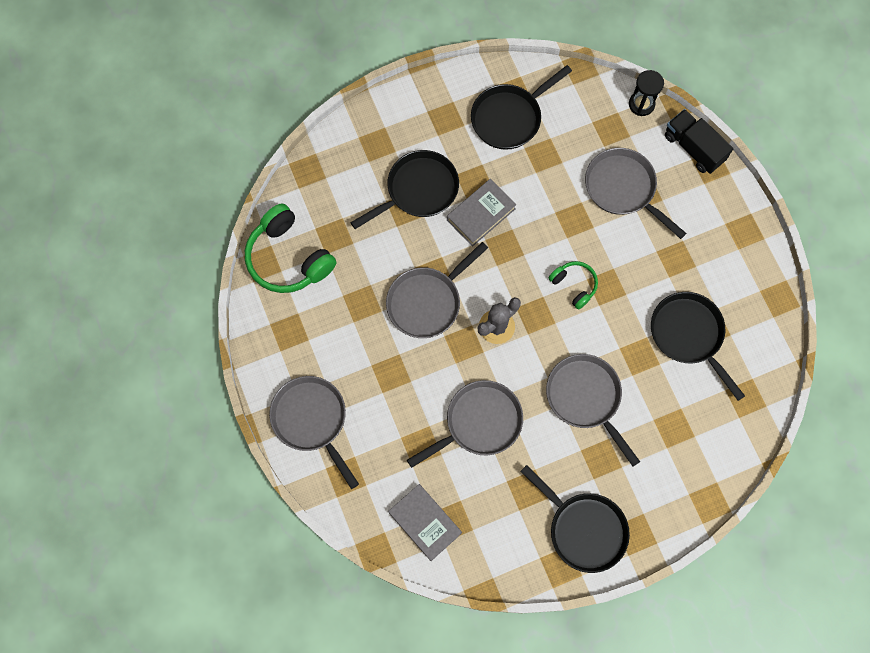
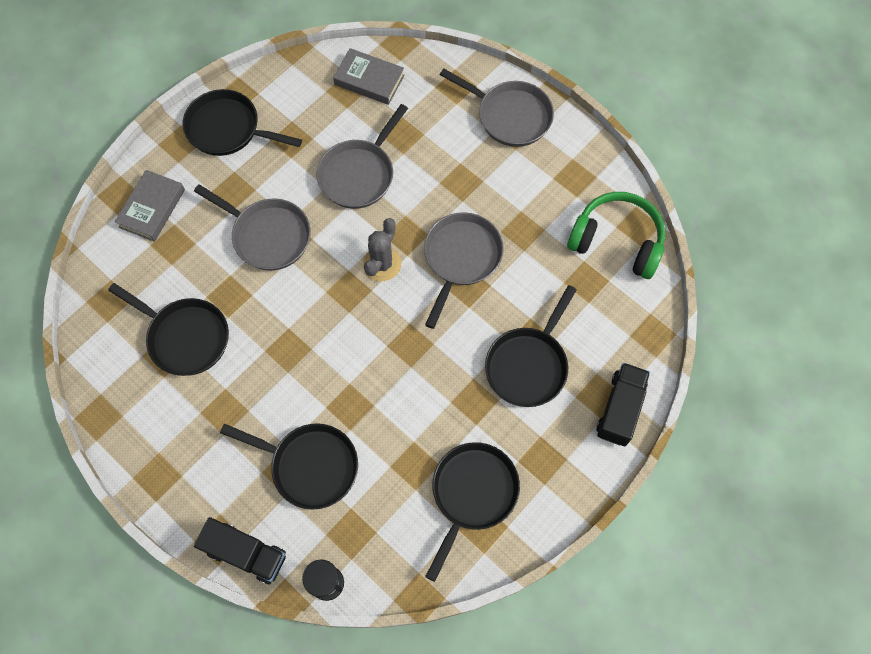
camera: 155 degrees right, 5 degrees down
grey book [447,179,516,247] -> grey book moved to [115,170,185,242]
green headphones [549,261,598,310] -> none
grey pan [585,148,686,239] -> black pan [220,423,358,510]
none -> black truck [596,363,650,446]

